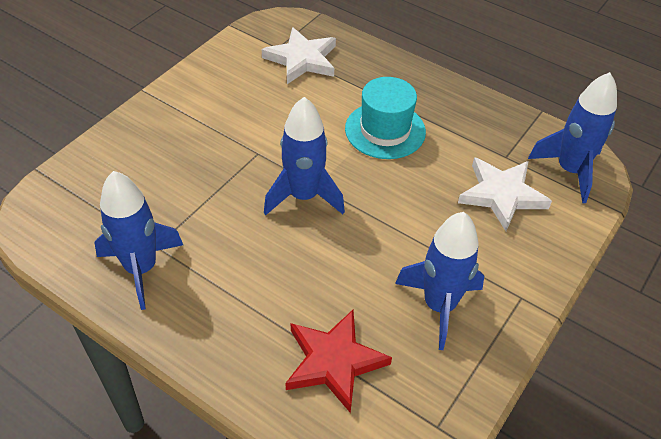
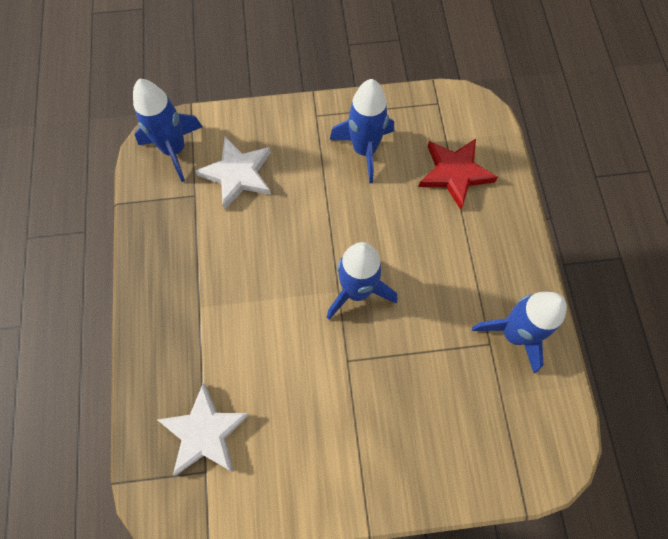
camera: 130 degrees left, 20 degrees up
turquoise hat [345,77,426,159] -> none

